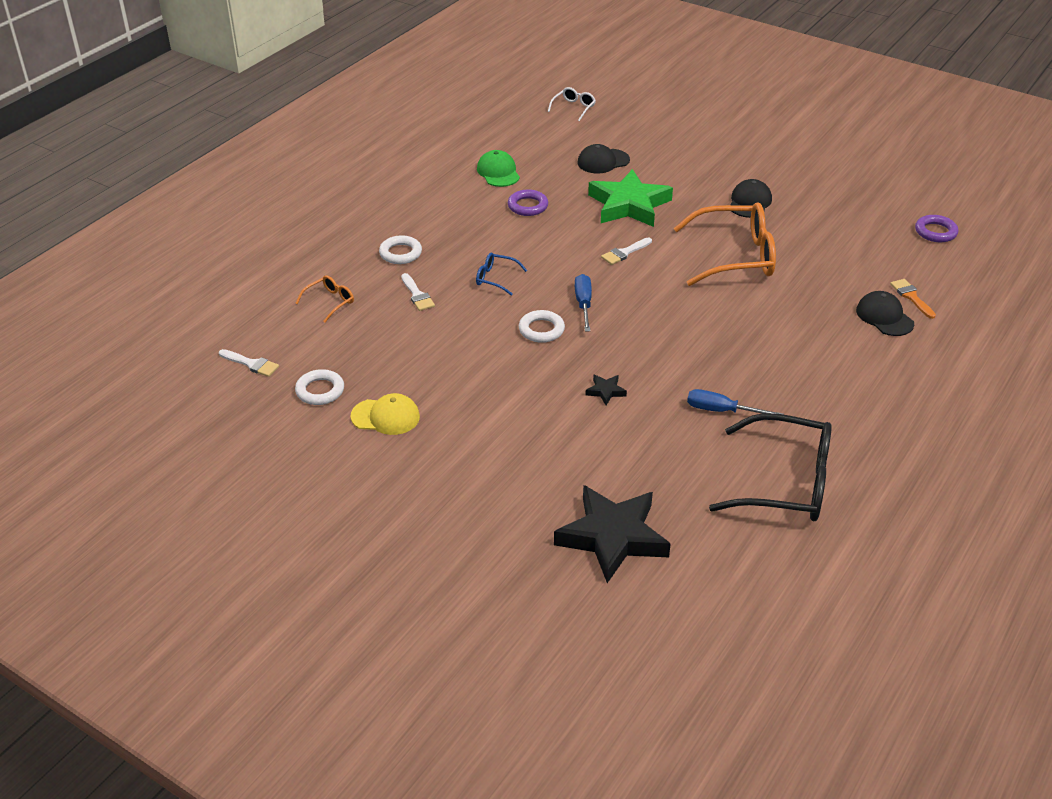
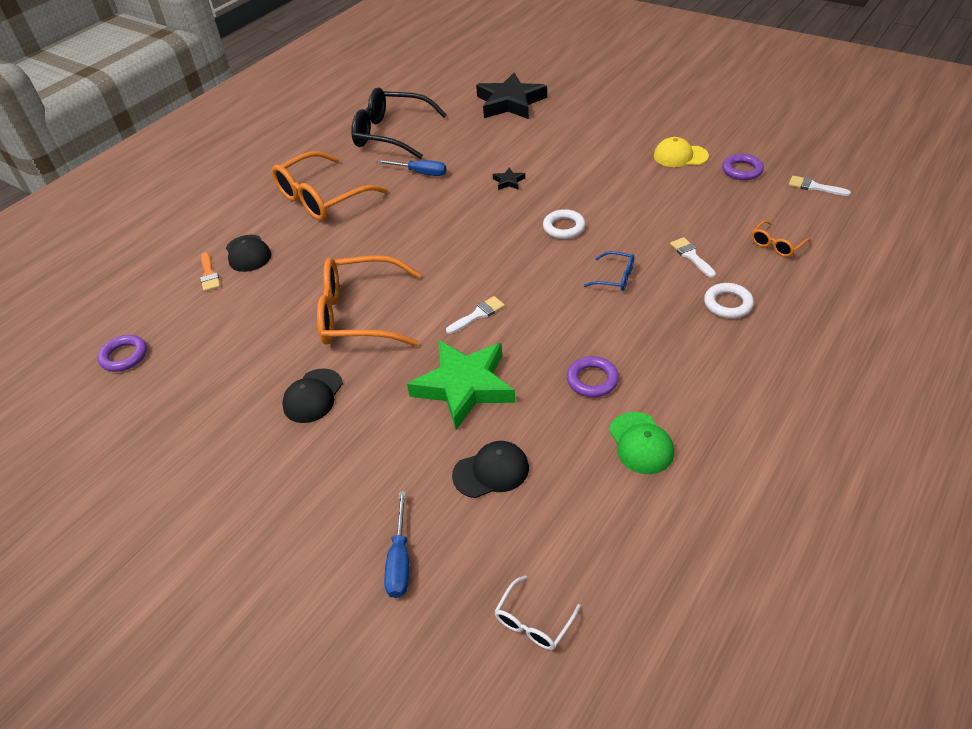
camera: 175 degrees left, 5 degrees up
white ring [295,369,344,405] -> purple ring [722,154,764,180]
blue screwdriver [575,274,592,331] -> blue screwdriver moved to [384,491,409,598]
none -> orange glasses [272,151,388,221]

